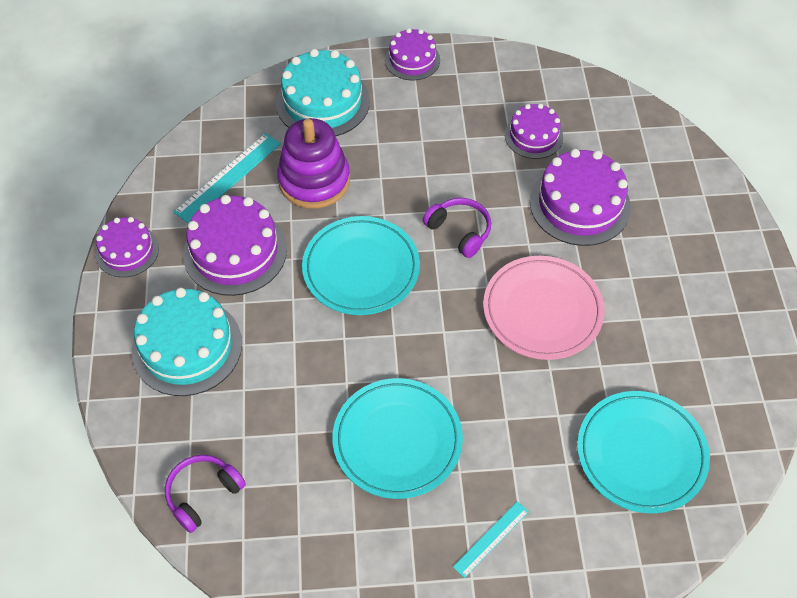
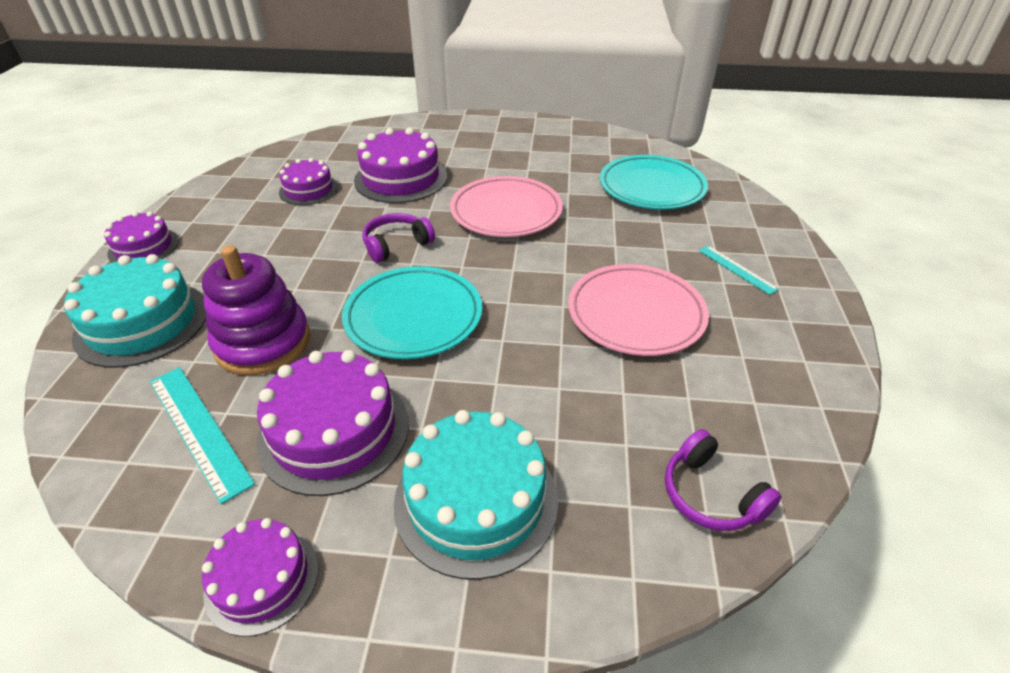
camera: 80 degrees left, 15 degrees down
turquoise plate [332,378,463,499] -> pink plate [568,264,709,356]

